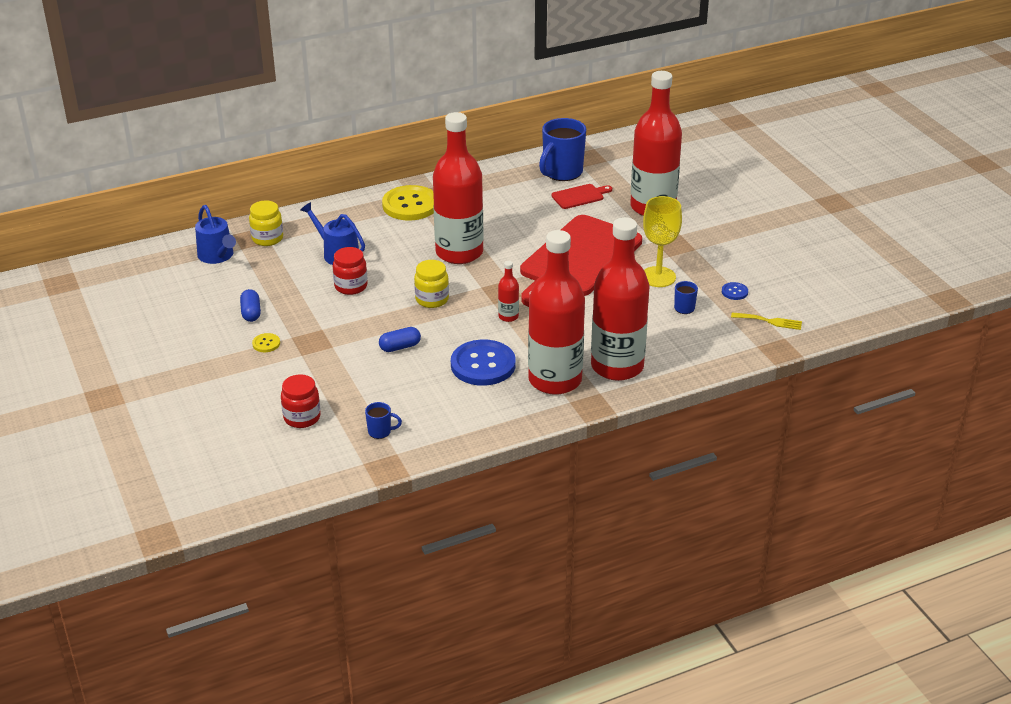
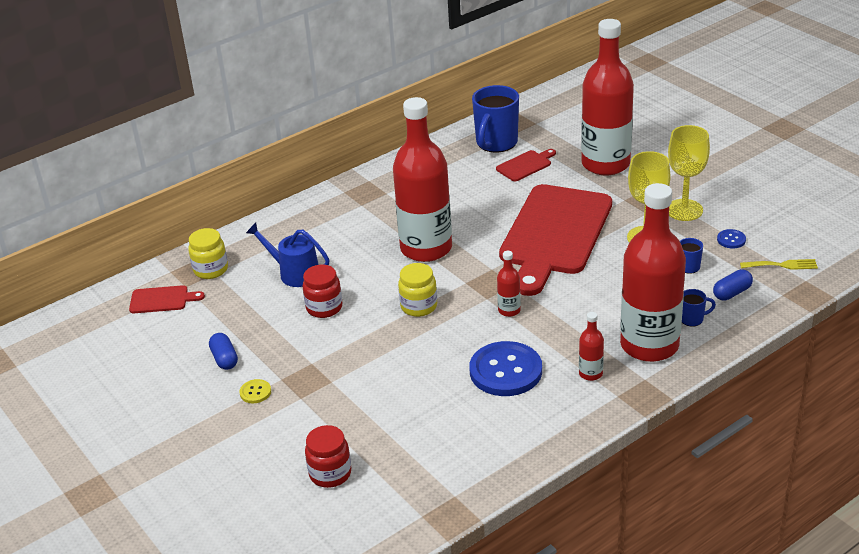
camera: 10 degrees left, 0 degrees up
blue watering can [195,205,236,264] -> red cutting board [129,285,205,313]
blue mug [365,402,402,439] -> blue mug moved to [682,289,716,327]
blue capsule [379,327,421,352] -> blue capsule moved to [713,269,753,301]
yellow button [382,185,434,220] -> none
red bottle [528,230,585,395] -> red bottle [579,312,604,381], size x0.40
none -> yellow goblet [668,125,710,221]

